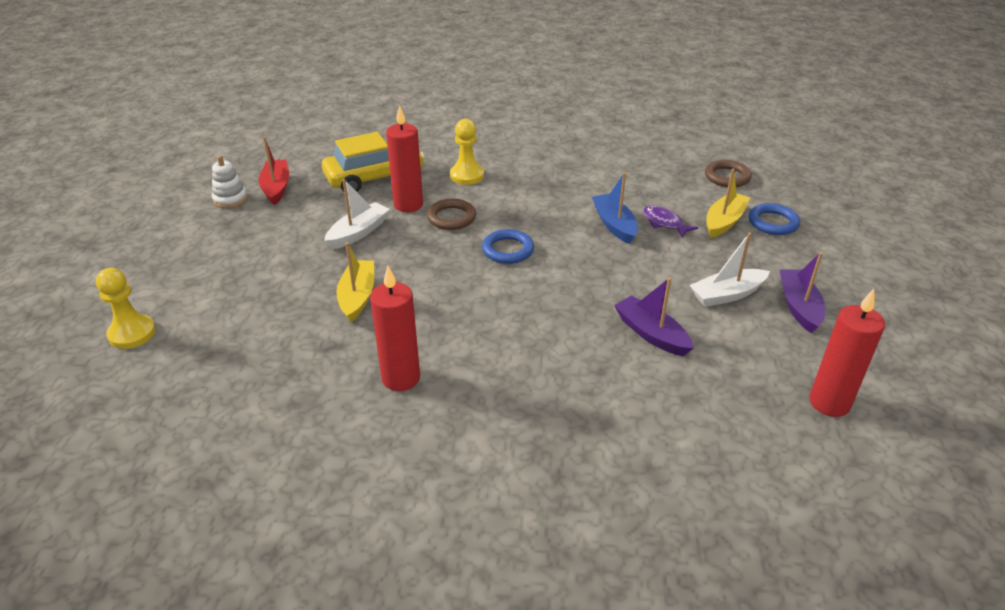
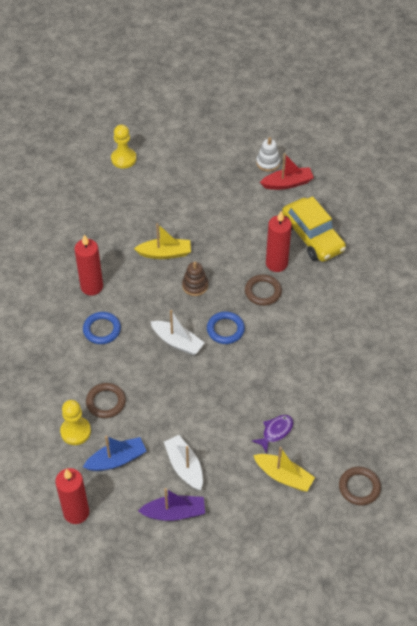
camera: 85 degrees right, 15 degrees up
white boat [324,179,390,249] -> white boat moved to [151,310,205,355]
yellow pawn [450,119,484,185] -> yellow pawn moved to [60,400,91,445]
blue boat [592,172,638,244] -> blue boat moved to [83,436,146,471]
purple boat [614,277,694,356] -> none
blue ring [749,203,800,235] -> blue ring moved to [83,312,121,344]
none -> brown ring [86,383,126,418]
none -> brown stacking toy [182,262,208,296]

